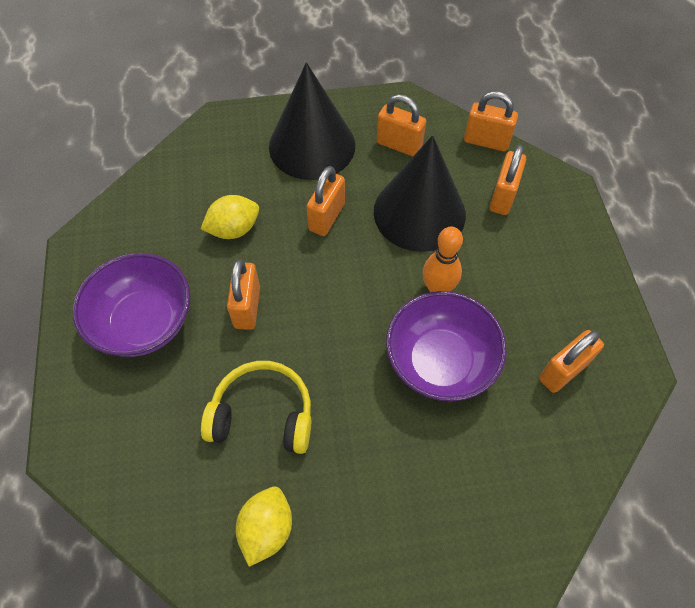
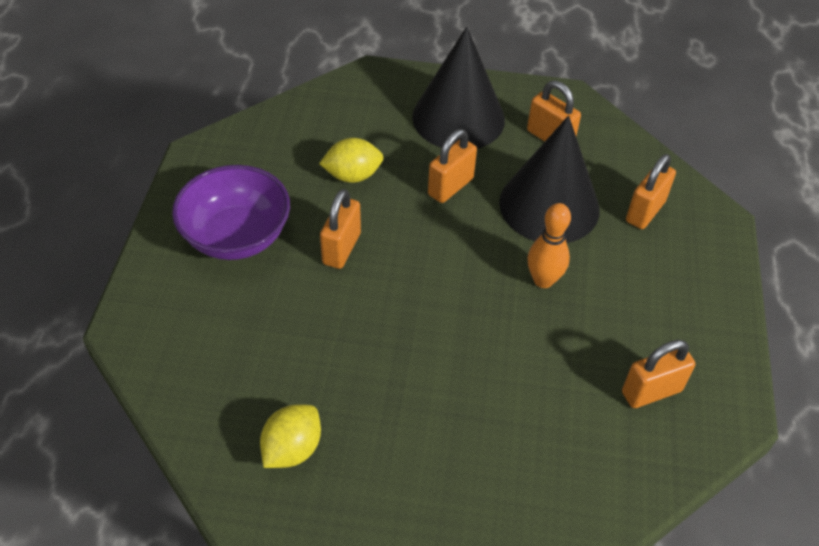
camera: 15 degrees right, 10 degrees down
yellow headphones [201,361,311,454] -> none
purple bowl [386,291,507,401] -> none
orange padlock [464,91,518,151] -> none

